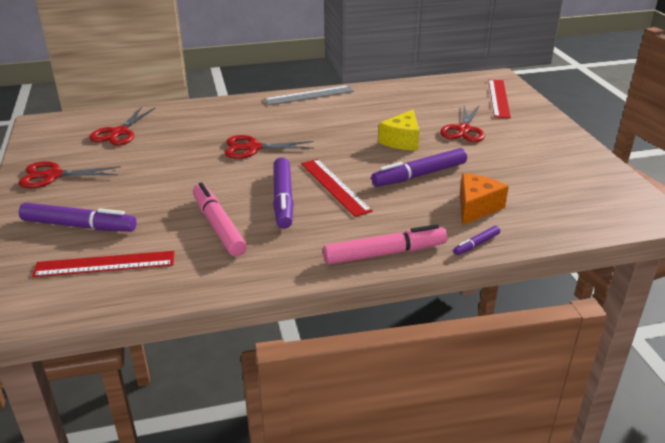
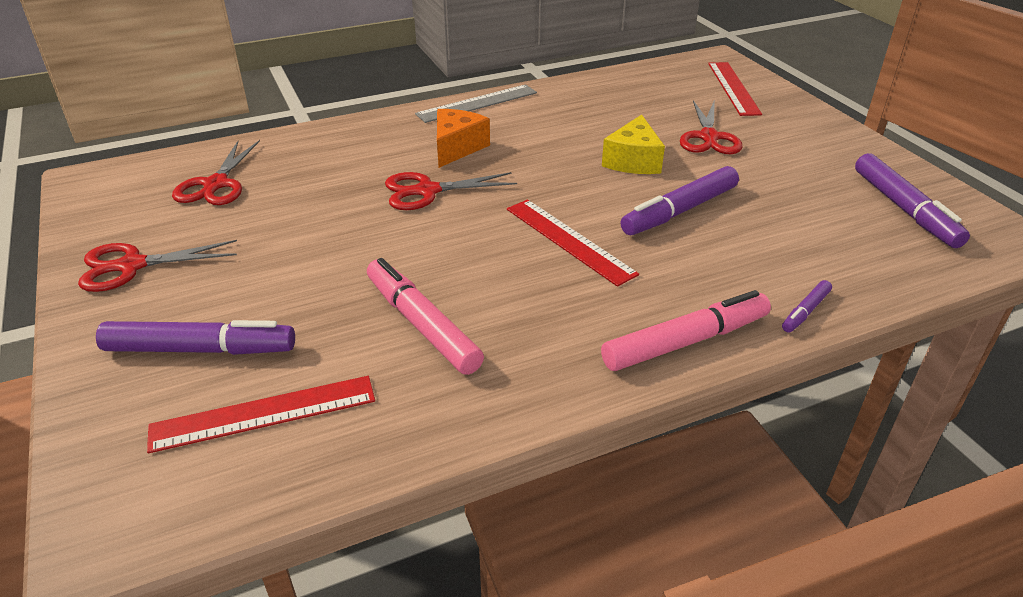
camera: 10 degrees left, 5 degrees up
purple marker [273,157,294,229] -> purple marker moved to [855,153,970,248]
orange cheese [460,173,509,225] -> orange cheese moved to [437,109,490,168]

